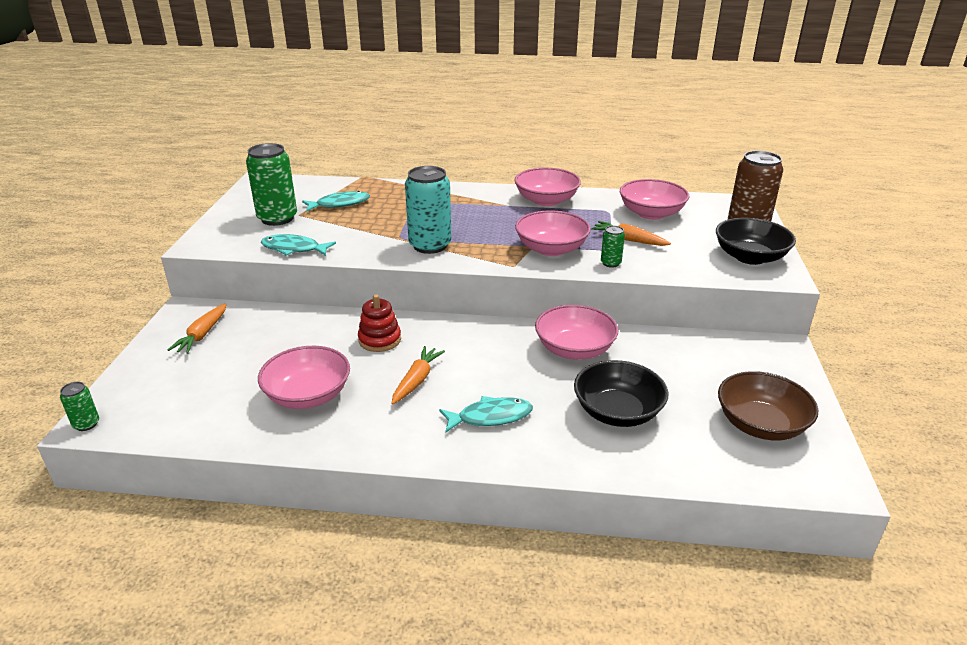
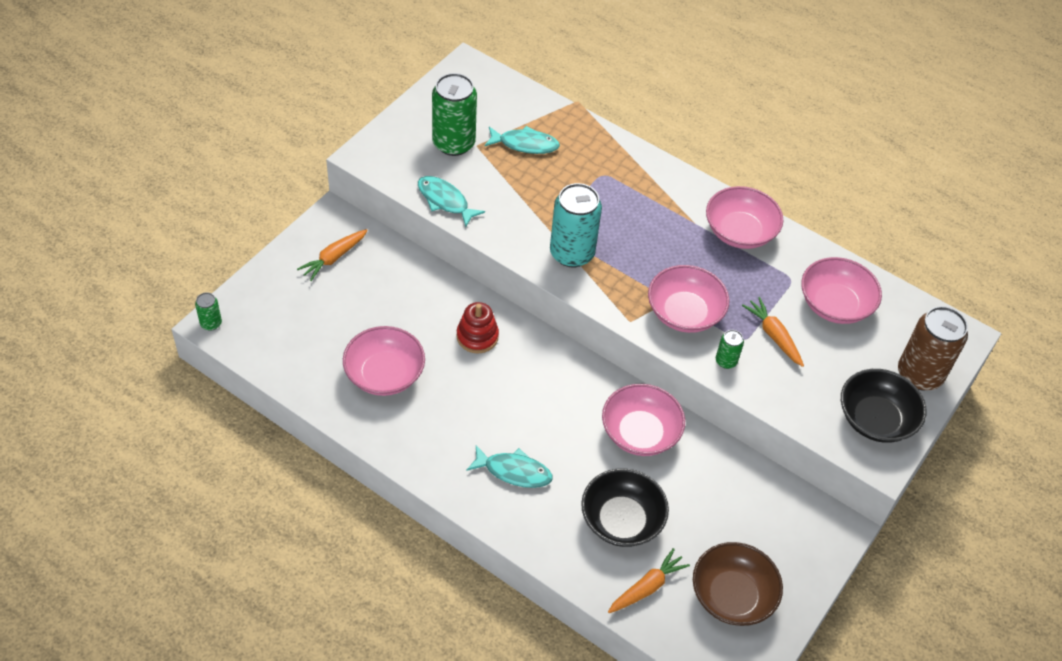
camera: 25 degrees right, 20 degrees up
orange carrot [391,346,445,404] -> orange carrot moved to [608,548,690,613]

